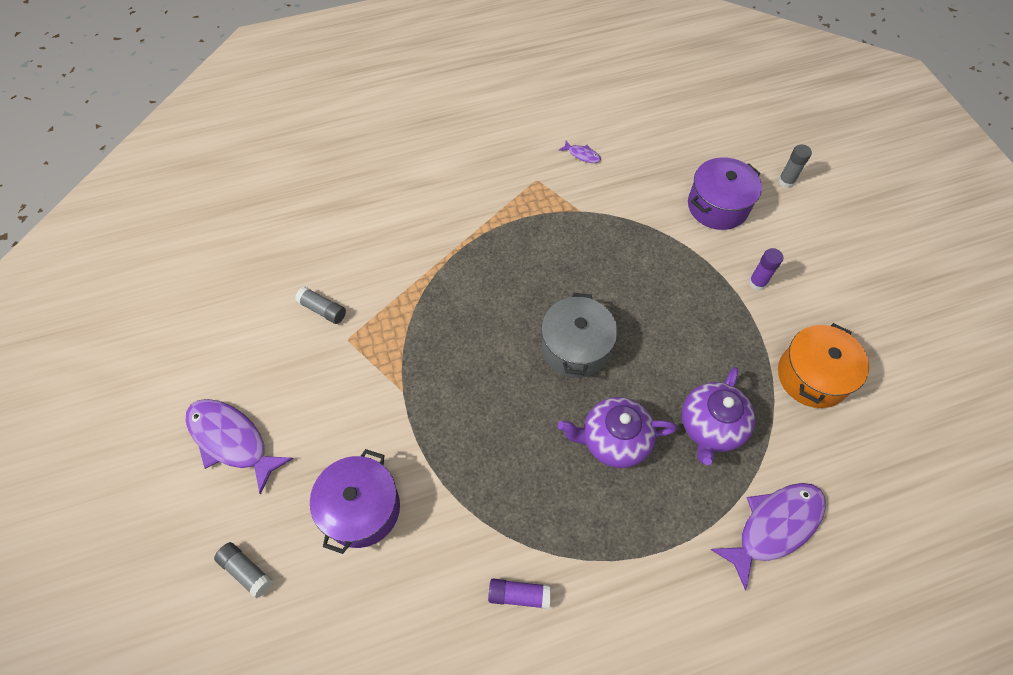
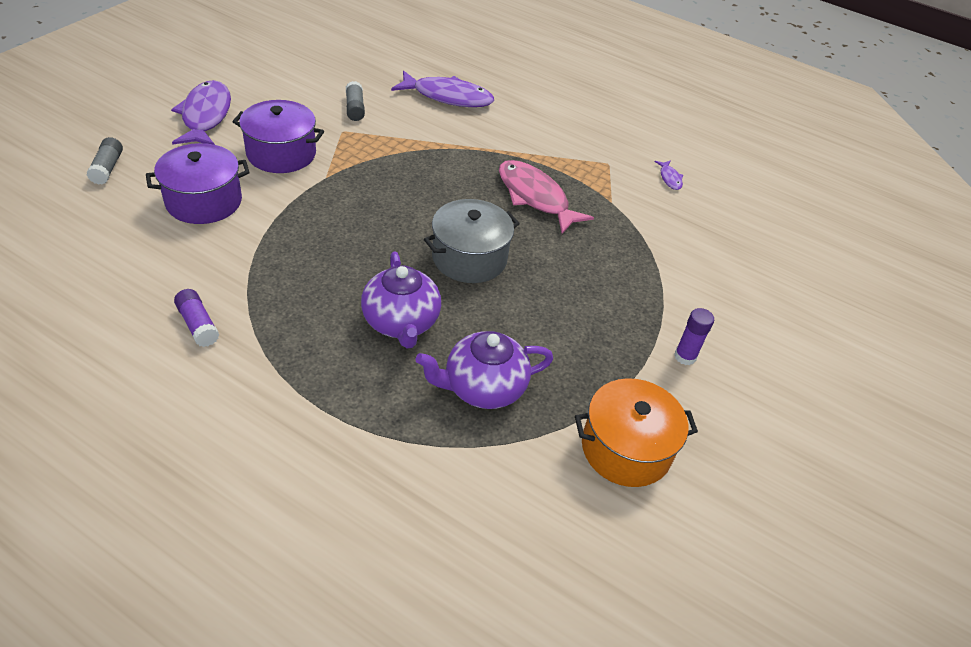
camera: 45 degrees right, 15 degrees down
purple teapot [558,397,677,468] -> purple teapot turned 150 degrees counterclockwise [361,252,441,348]
purple pot [688,157,762,230] -> purple pot moved to [232,100,324,173]
purple fish [710,483,826,591] -> purple fish moved to [391,71,494,107]
grey glue stick [778,144,812,188] -> none
none -> pink fish [499,160,594,234]

